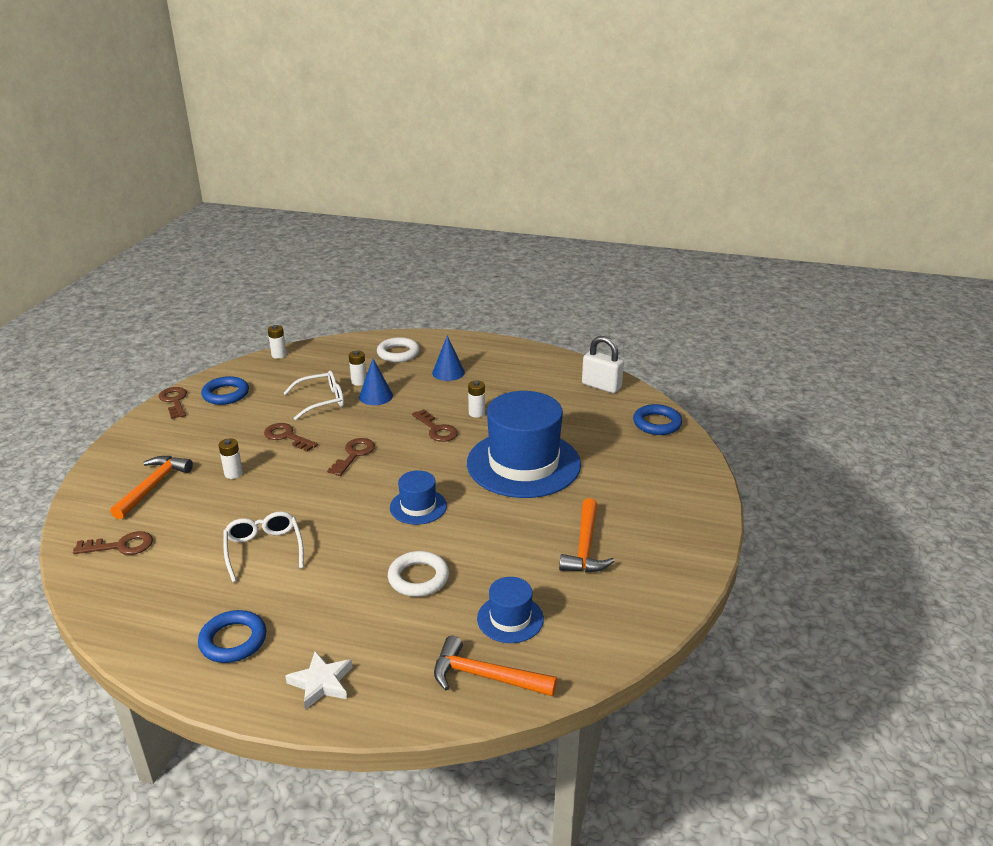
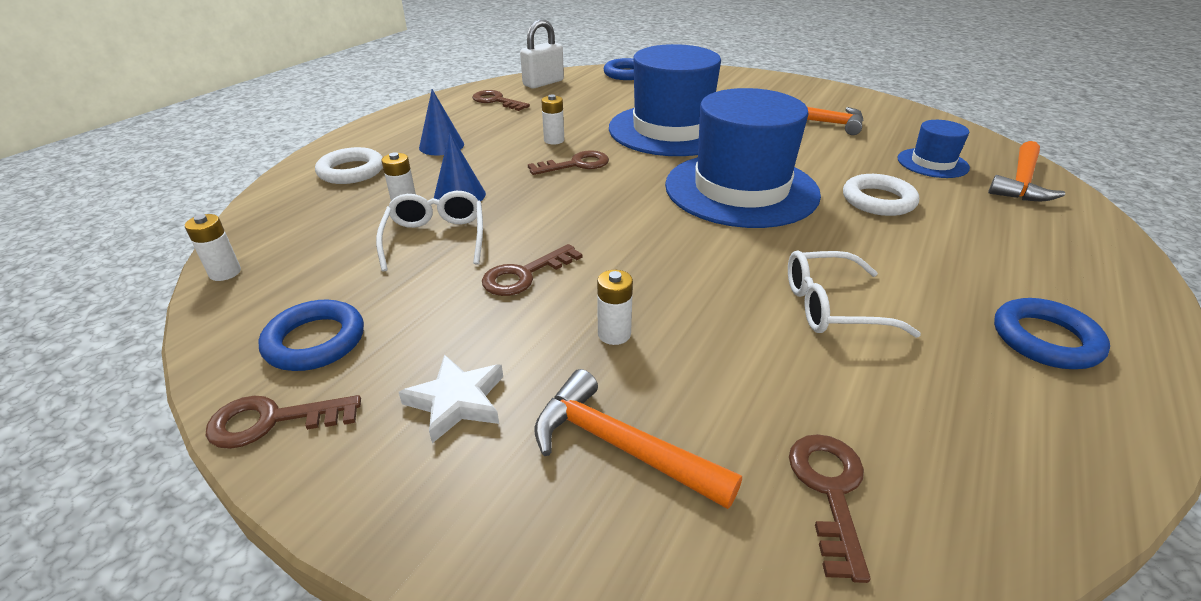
camera: 75 degrees left, 5 degrees up
white star [285,651,352,710] -> white star moved to [399,354,503,443]
brown key [327,438,375,476] -> brown key moved to [472,90,530,111]
blue hat [390,470,447,525] -> blue hat [665,88,821,228], size x2.13

